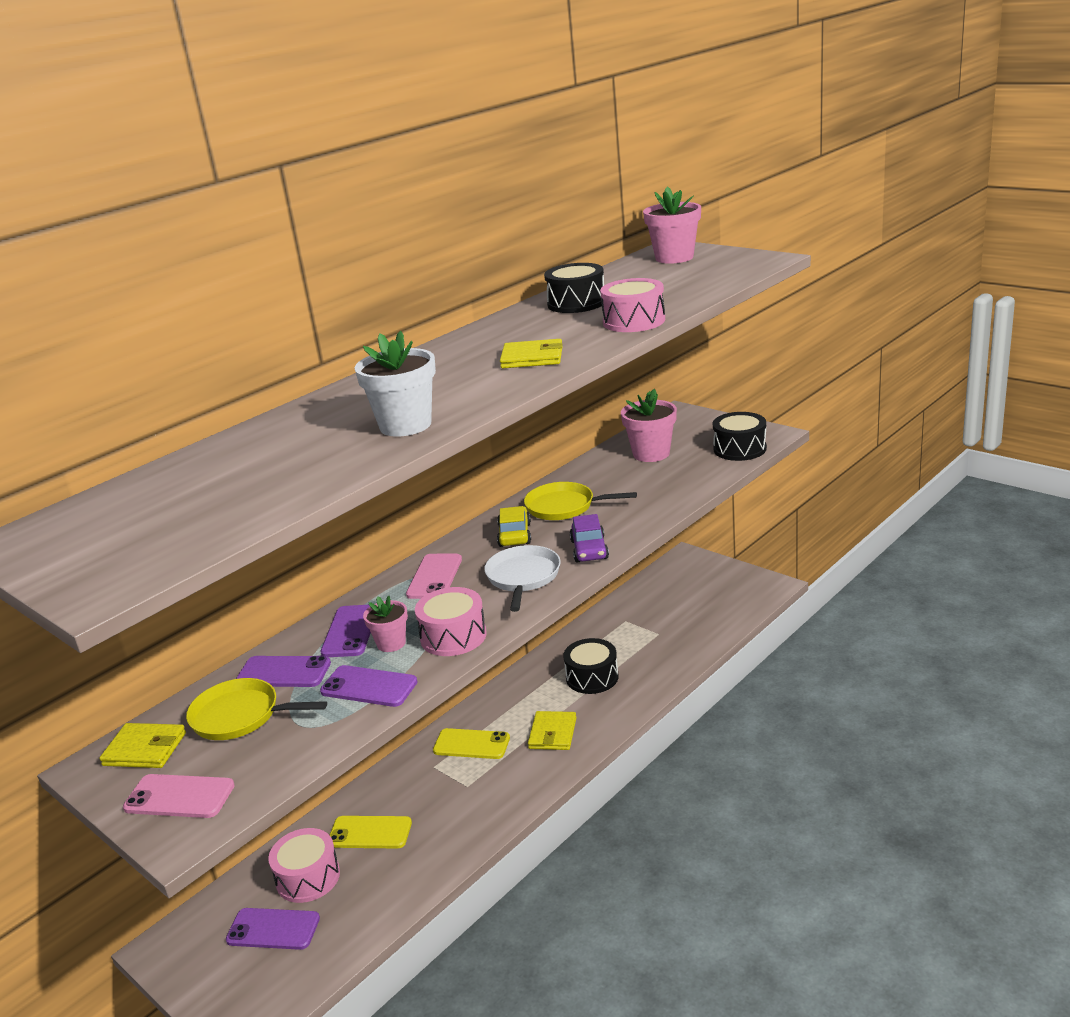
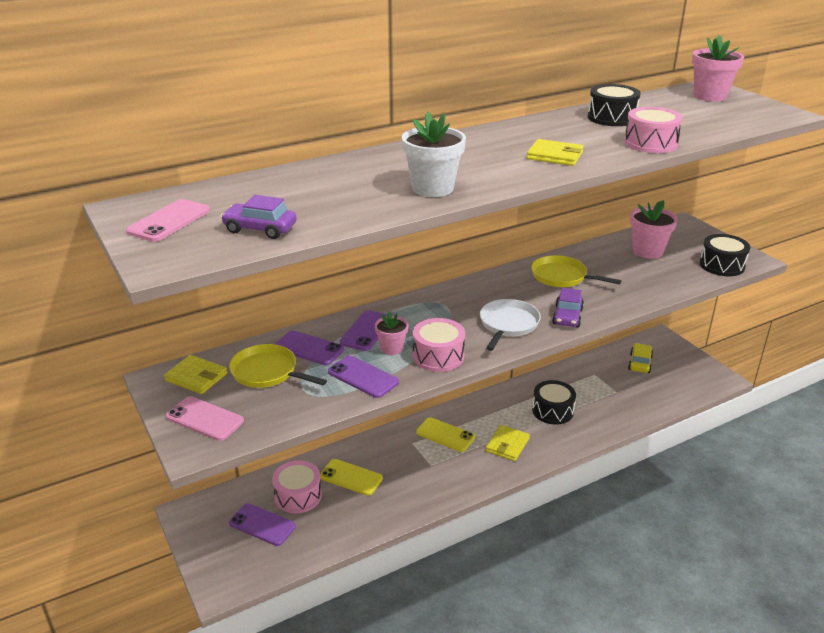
camera: 15 degrees right, 5 degrees up
pink phone [406,554,462,599] -> pink phone moved to [126,199,210,242]
yellow car [497,506,531,547] -> yellow car moved to [628,343,653,373]
none -> purple car [221,195,297,239]

